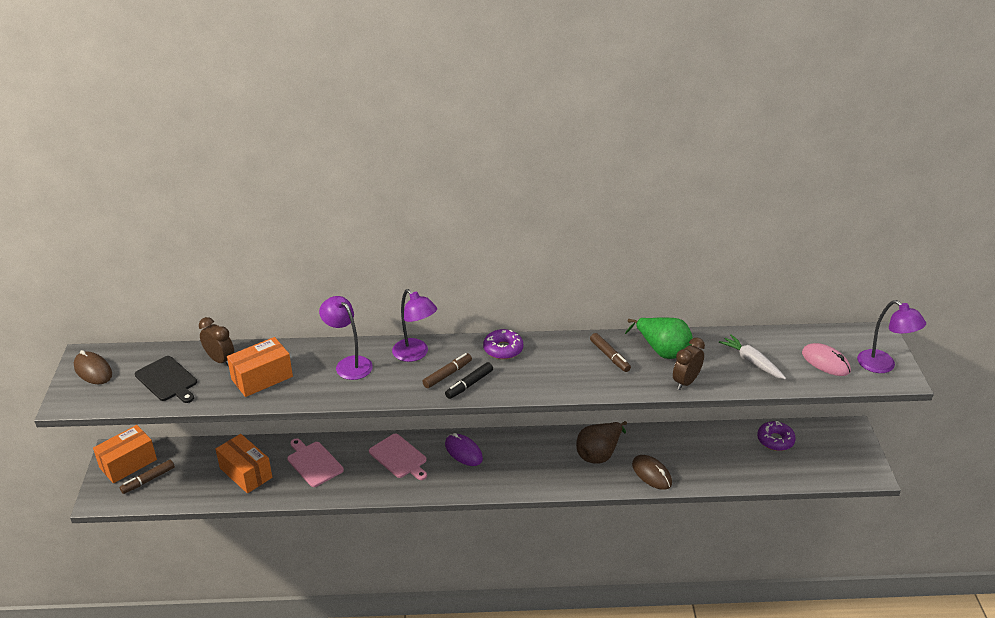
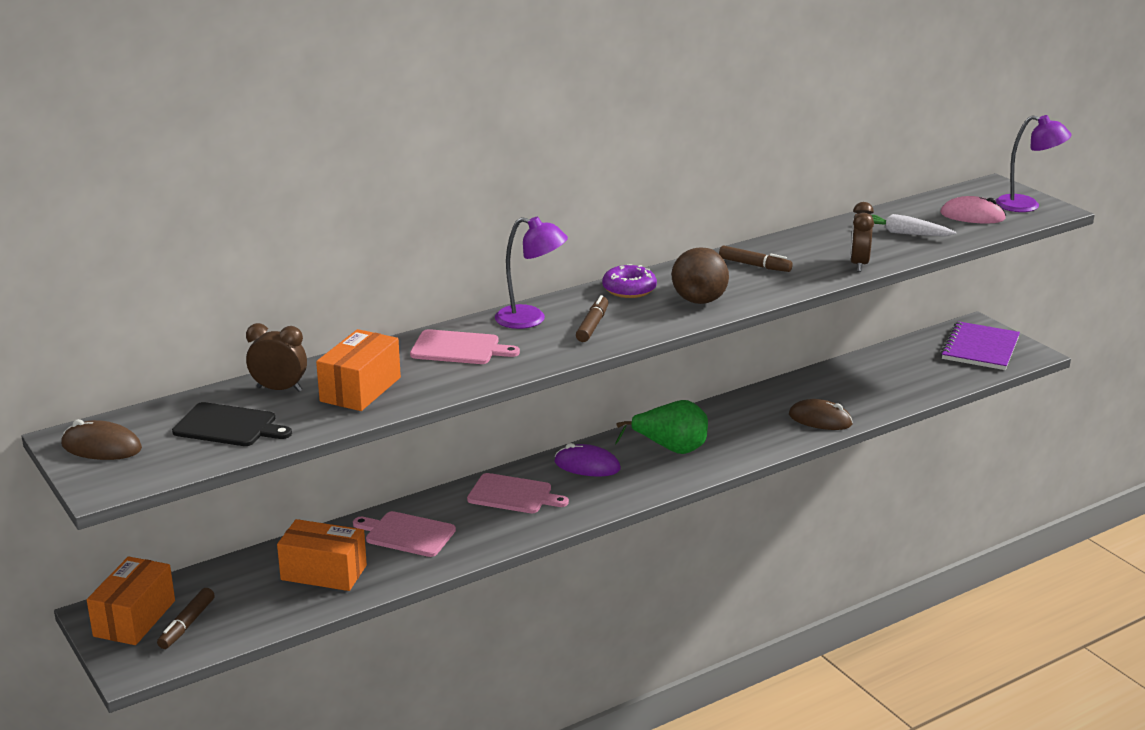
camera: 30 degrees left, 10 degrees down
purple lamp [319,296,373,380] -> pink cutting board [410,329,520,364]
black marker [445,362,493,399] -> none
brown pear [576,421,627,463] -> brown pear moved to [671,247,729,304]
green pear [625,318,693,359] -> green pear moved to [615,400,708,454]
purple donut [757,421,796,451] -> none
none -> purple notebook [941,321,1020,370]

